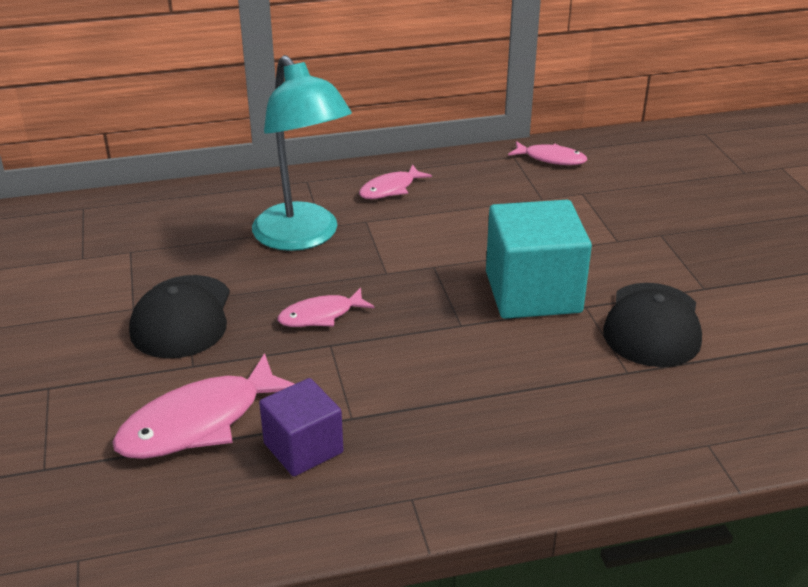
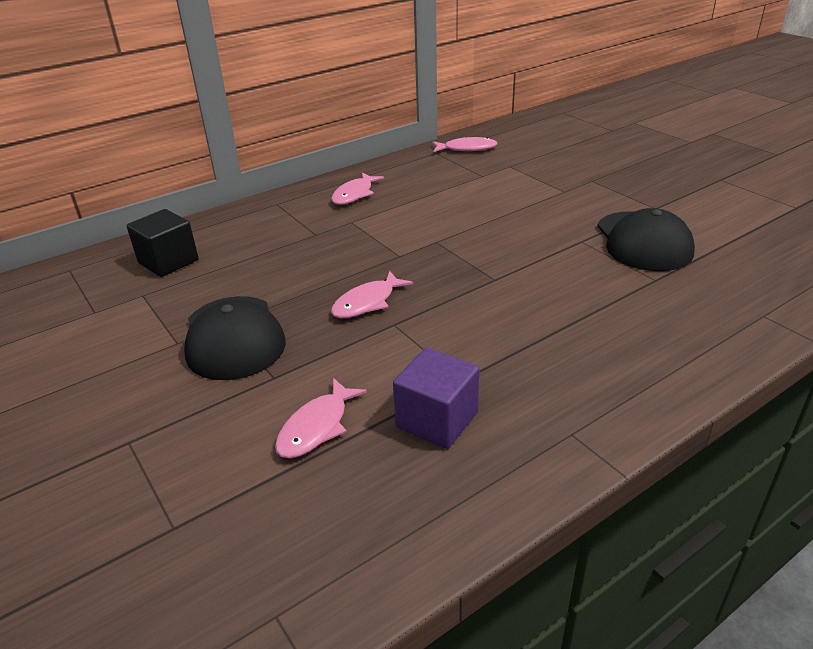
camera: 20 degrees left, 0 degrees up
pink fish [112,353,295,459] -> pink fish [275,378,367,458], size x0.57
turquoise lamp [252,55,352,251] -> none
turquoise cube [486,200,592,319] -> none
none -> black cube [126,209,199,277]

